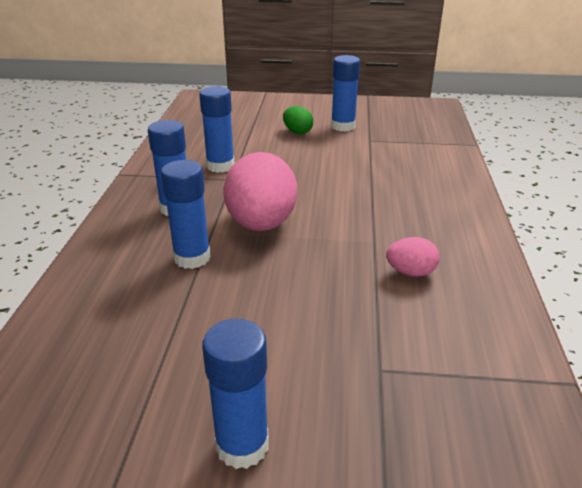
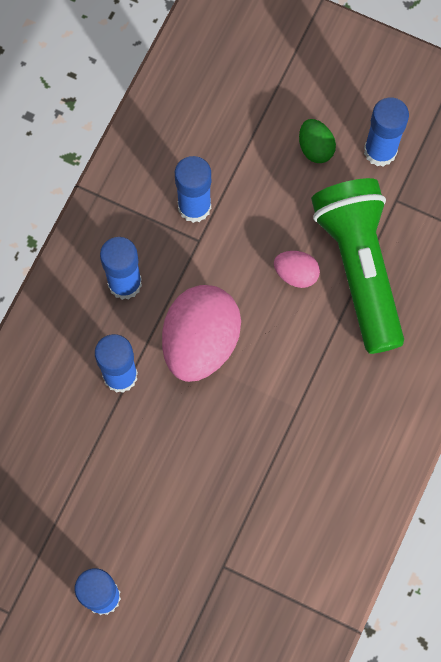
camera: 20 degrees right, 40 degrees up
pink egg [386,237,440,277] -> pink egg moved to [274,251,320,288]
none -> green flashlight [311,178,404,354]

